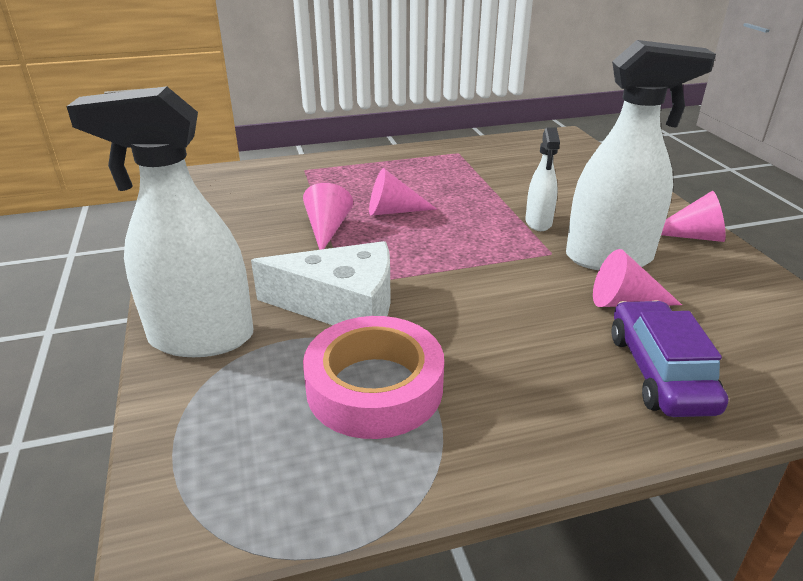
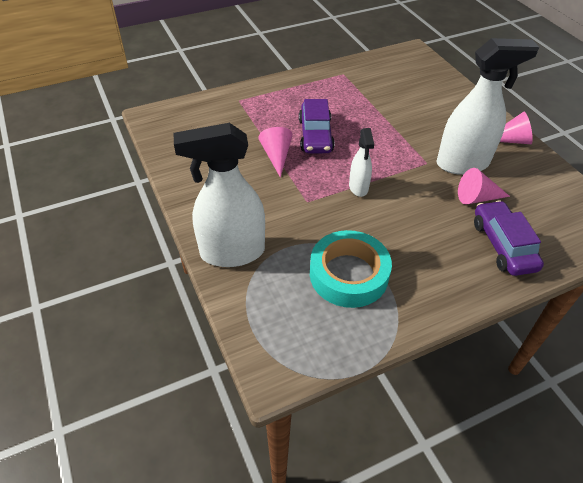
camera: 10 degrees left, 15 degrees up
white cheese [251,241,391,325] -> none
pink tape [303,316,444,439] -> turquoise tape [310,230,392,308]
pink cone [369,168,437,216] -> purple car [299,99,335,153]
white spray bottle [526,127,560,231] -> white spray bottle moved to [349,128,374,197]

